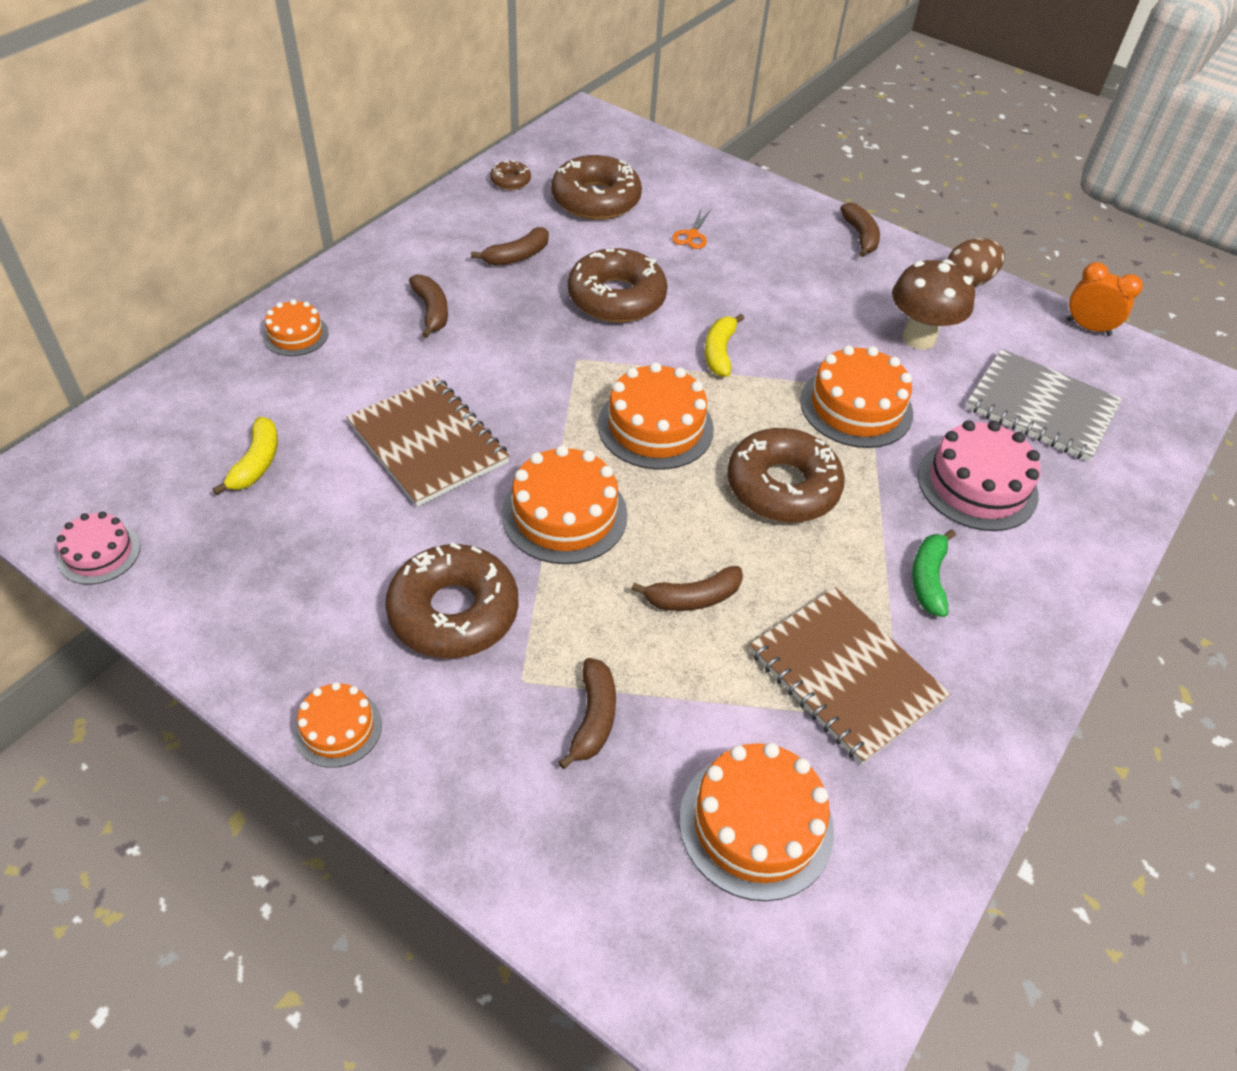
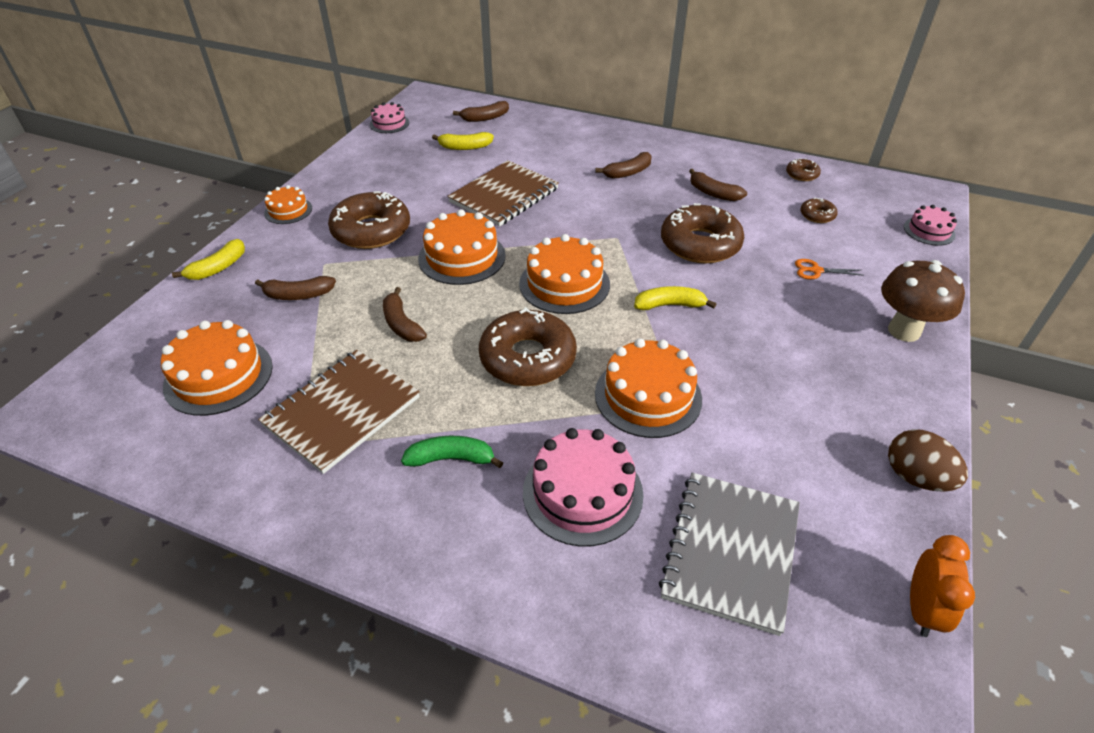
camera: 80 degrees right, 5 degrees down
orange cake [263,299,329,356] -> none
brown donut [551,155,642,220] -> brown donut [800,197,838,223], size x0.46
brown banana [840,203,880,257] -> brown banana moved to [453,101,509,122]
brown mushroom [892,259,975,350] -> brown mushroom moved to [881,260,965,342]
none -> yellow banana [172,239,245,280]
none -> pink cake [904,205,957,245]

